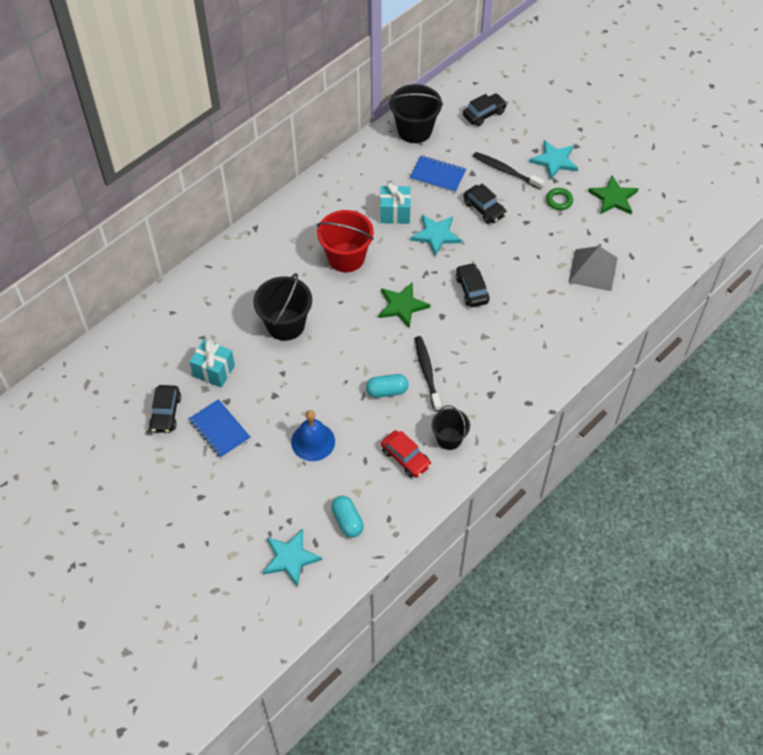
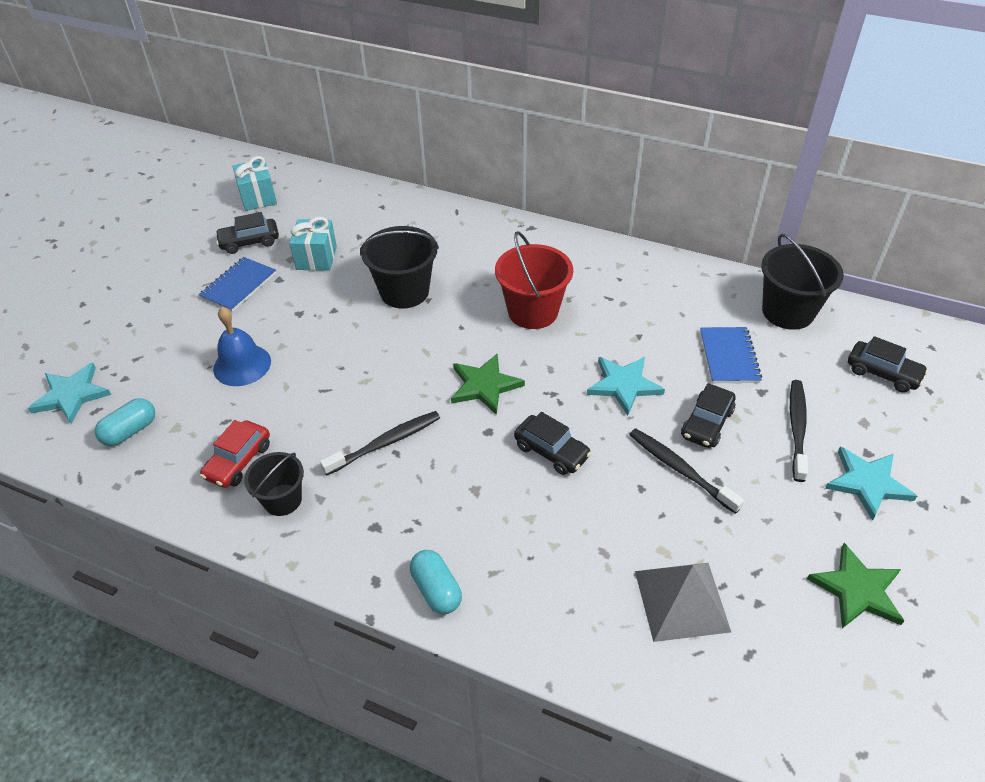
camera: 70 degrees right, 10 degrees down
turquoise capsule [366,374,409,398] -> turquoise capsule moved to [410,550,462,614]
turquoise gift [380,182,411,224] -> turquoise gift moved to [233,156,277,211]
black car [456,263,490,307] -> black car turned 75 degrees clockwise [514,412,591,475]
green ring [546,188,573,210] -> none
none -> black toothbrush [629,428,744,514]

